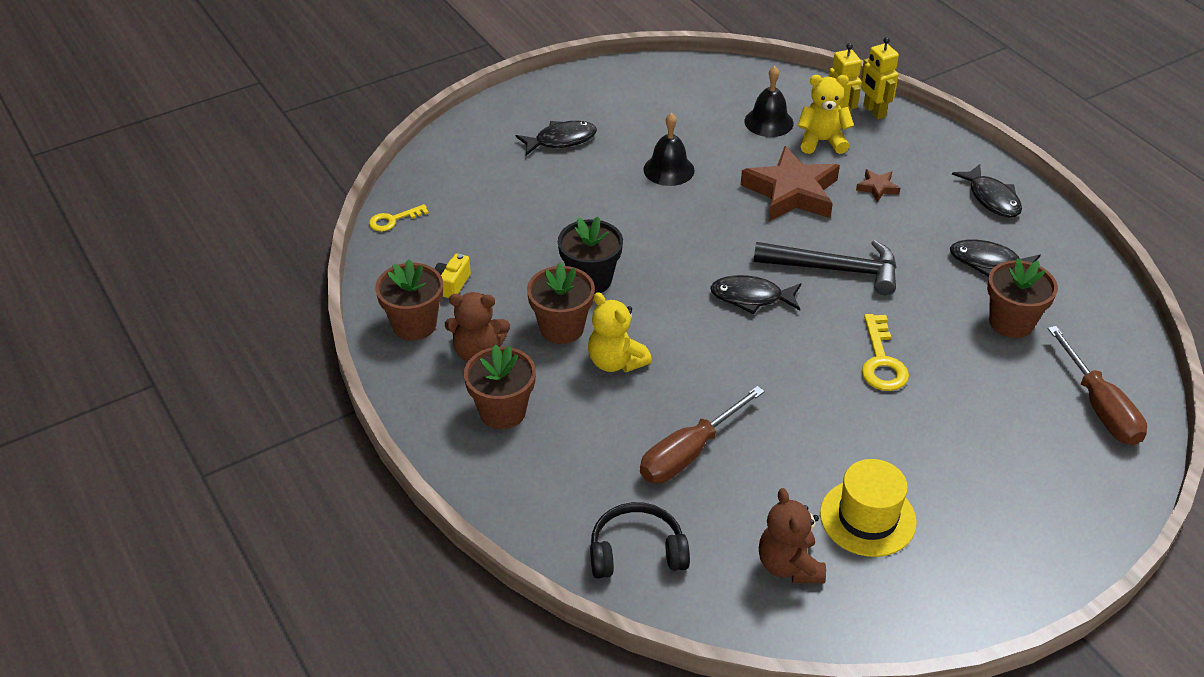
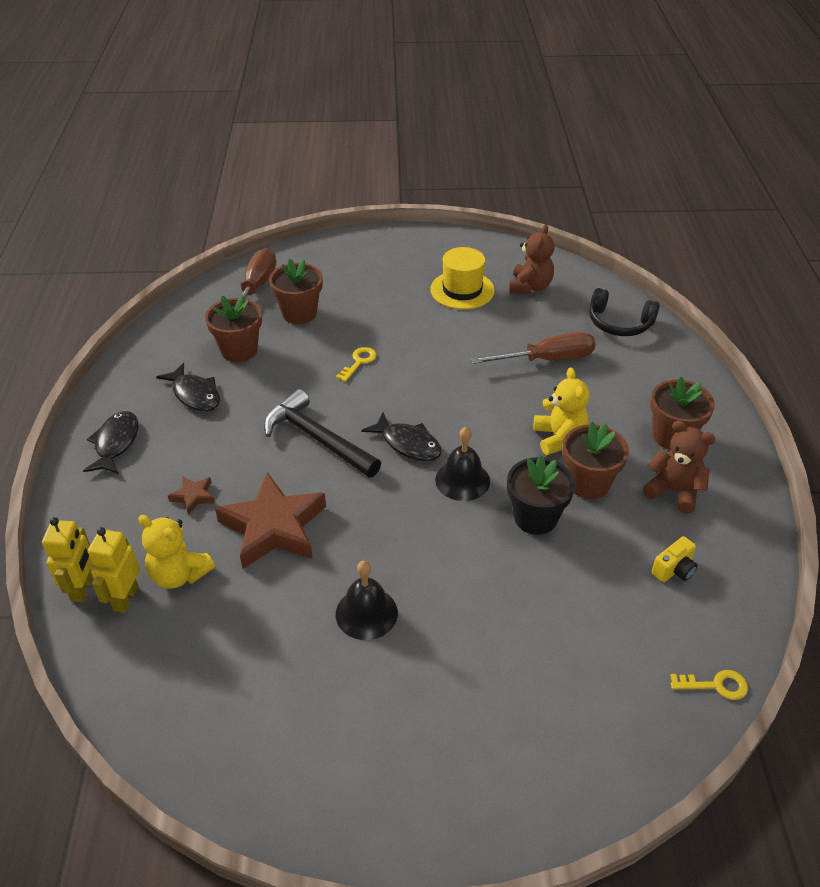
camera: 150 degrees left, 0 degrees up
brown flower pot [375,259,443,341] -> brown flower pot moved to [269,258,323,324]
black fish [516,121,597,156] -> none
black bell [744,66,794,137] -> black bell moved to [435,427,490,501]
yellow key [862,314,909,391] -> yellow key [336,347,377,382], size x0.64

